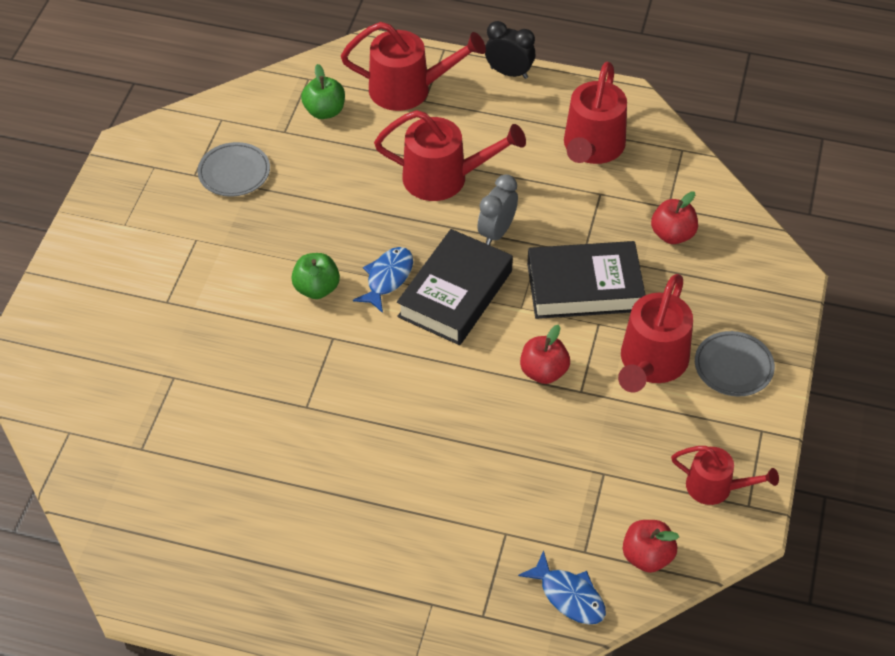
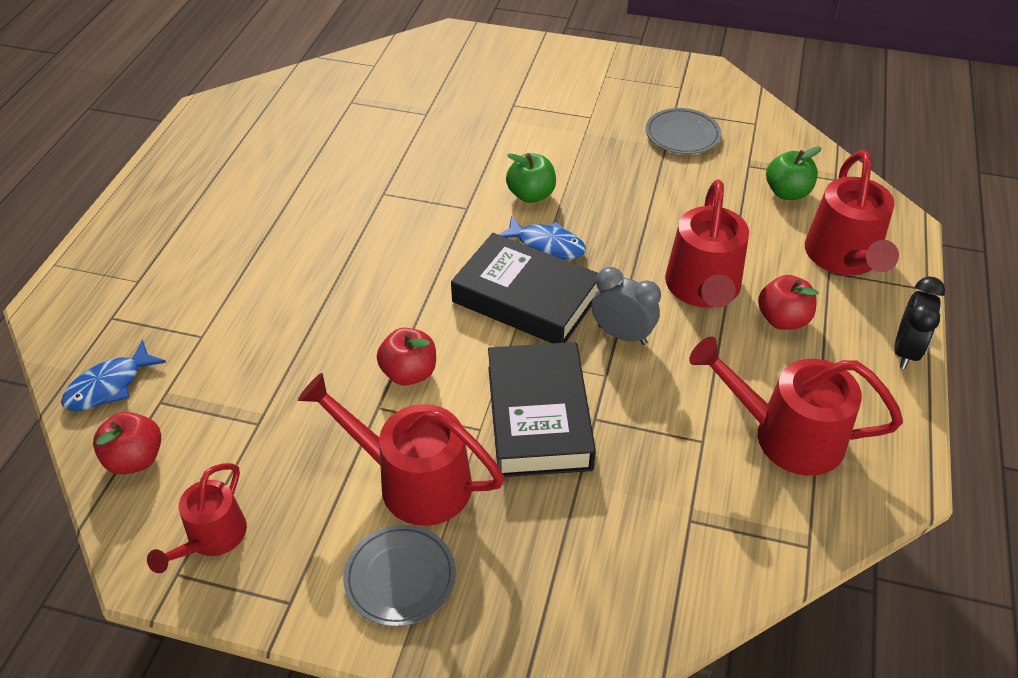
camera: 90 degrees right, 5 degrees down
red apple [651,192,698,244] -> red apple moved to [758,275,818,330]

